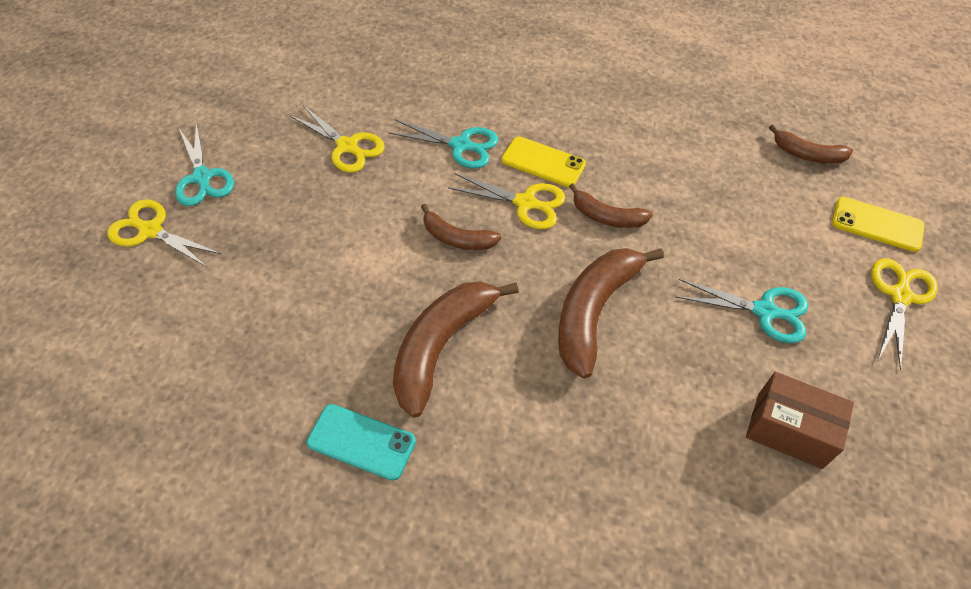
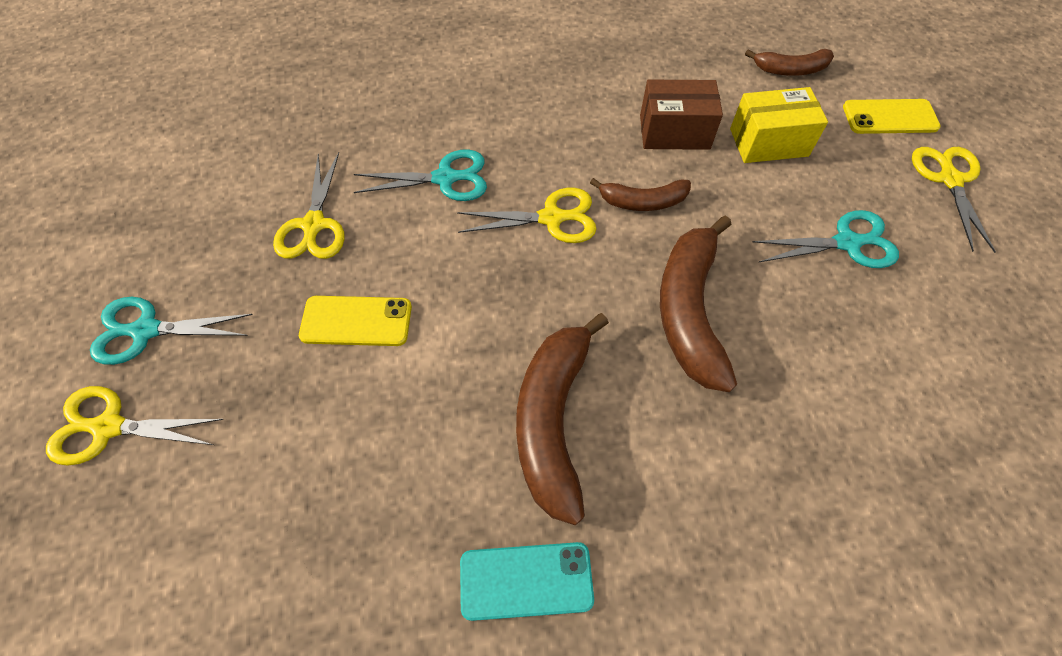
camera: 25 degrees left, 5 degrees up
turquoise scissors [175,122,234,206] -> turquoise scissors turned 135 degrees clockwise [90,297,253,365]
yellow scissors [290,105,385,173] -> yellow scissors turned 75 degrees clockwise [273,152,345,259]
brown banana [421,204,501,250] -> none
yellow phone [502,136,586,187] -> yellow phone moved to [299,296,412,346]
brown box [746,372,854,469] -> brown box moved to [640,80,723,150]
none -> yellow box [730,87,828,163]

